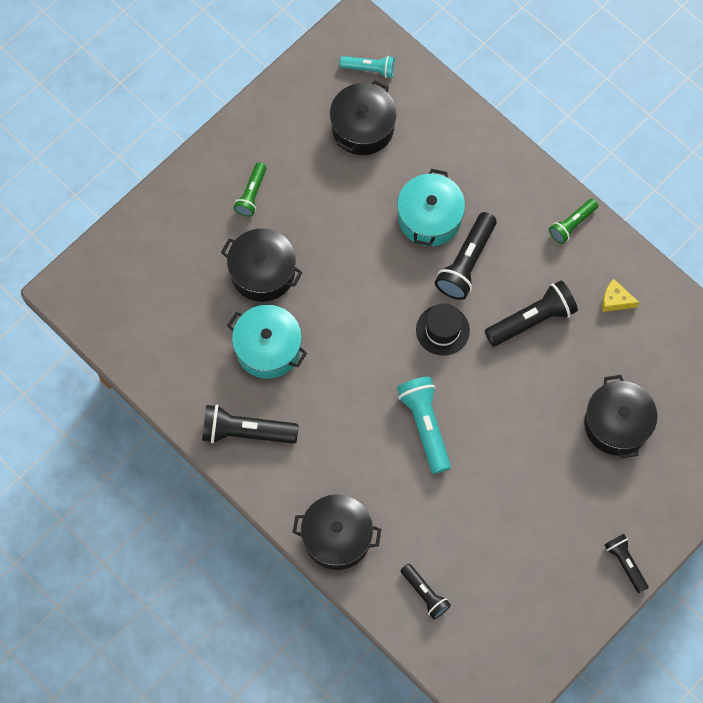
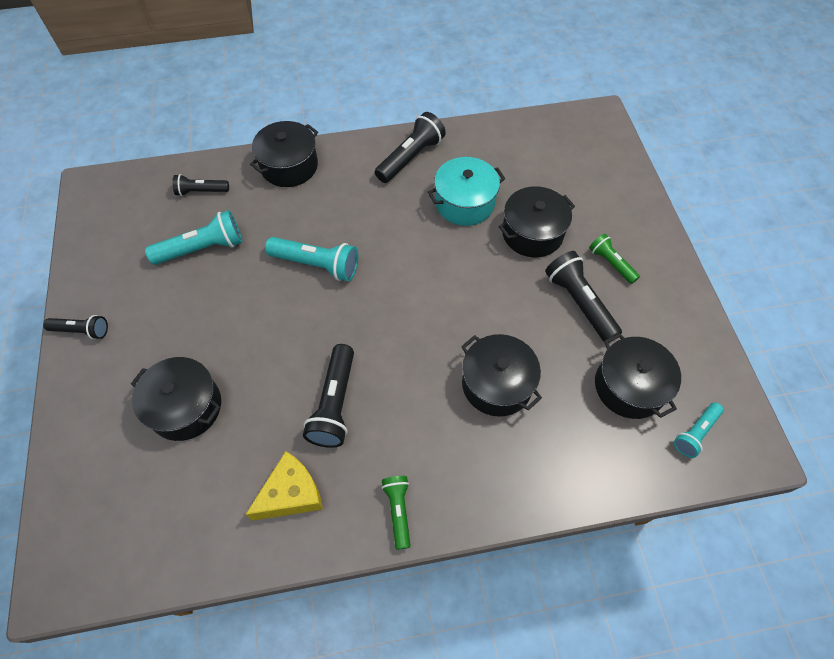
camera: 125 degrees right, 10 degrees down
turquoise pot [397,169,465,246] -> black pot [461,334,542,416]
black hat [416,303,470,356] -> none
black flashlight [435,212,497,300] -> black flashlight moved to [545,251,622,341]
yellow cheese [602,279,639,312] -> yellow cheese [245,451,323,521], size x1.65
none -> turquoise flashlight [145,210,242,265]

